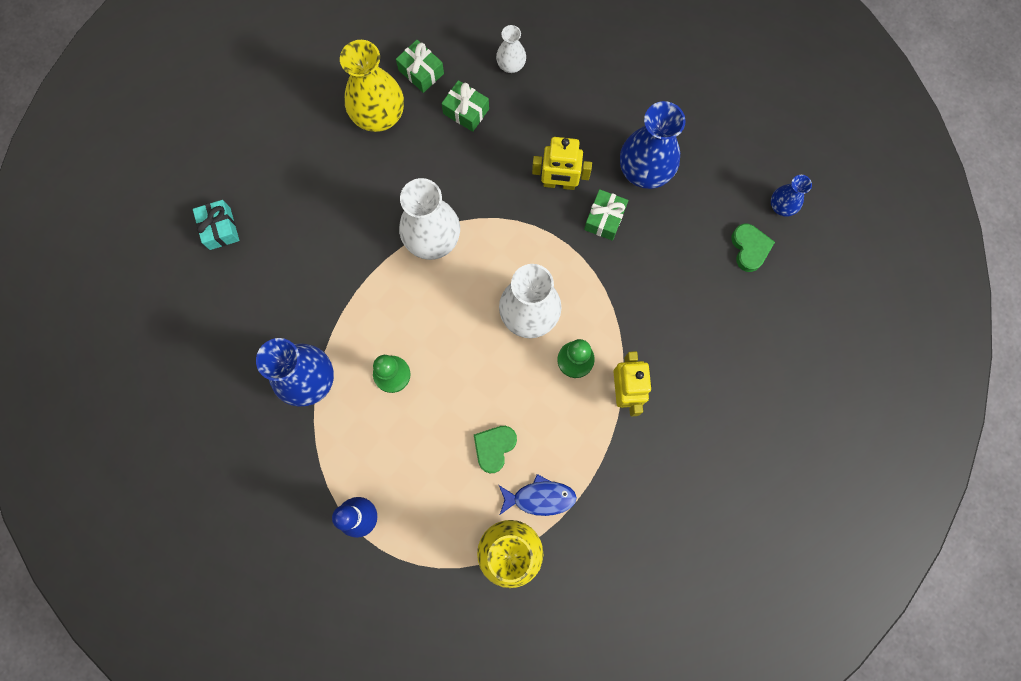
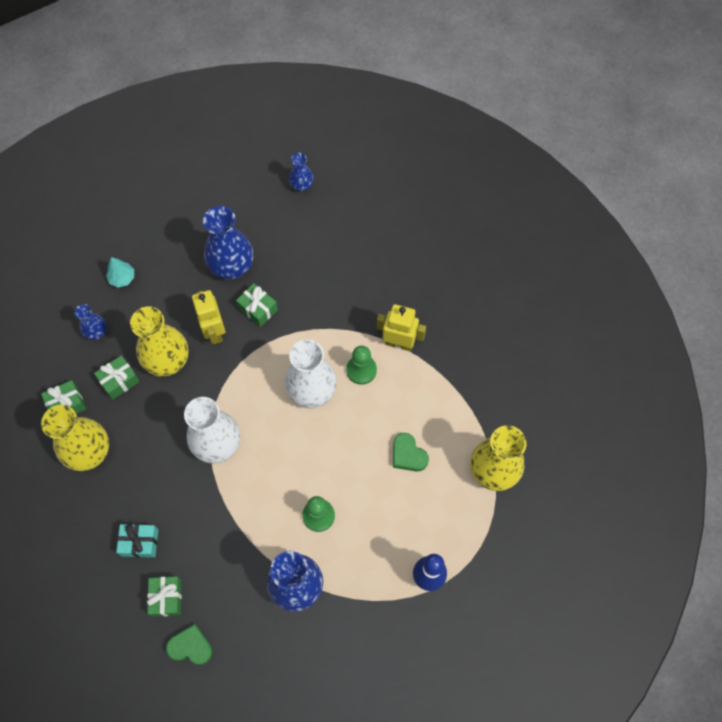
camera: 70 degrees left, 10 degrees down
turquoise gift [193,200,239,250] -> turquoise gift moved to [116,524,158,558]
white vase [496,25,526,73] -> blue vase [74,304,107,340]
blue fish [499,474,577,516] -> none
yellow robot [532,137,592,190] -> yellow robot turned 135 degrees clockwise [192,290,225,344]
green heart [731,224,775,272] -> green heart moved to [166,624,213,665]
none -> turquoise tree [106,257,134,287]
none -> yellow vase [130,306,189,377]
none -> green gift [147,576,182,617]

